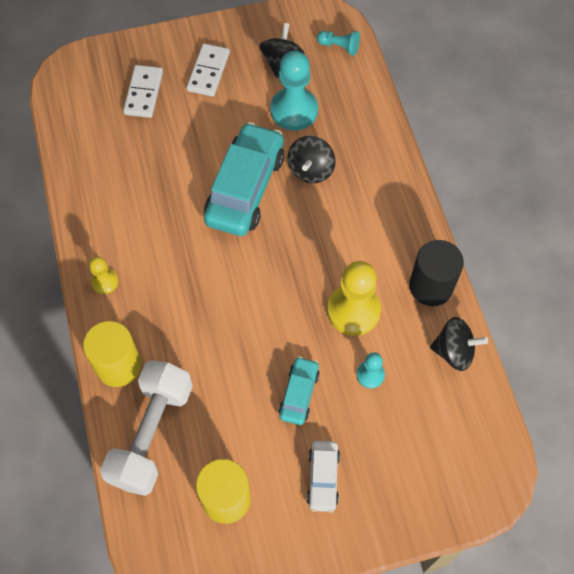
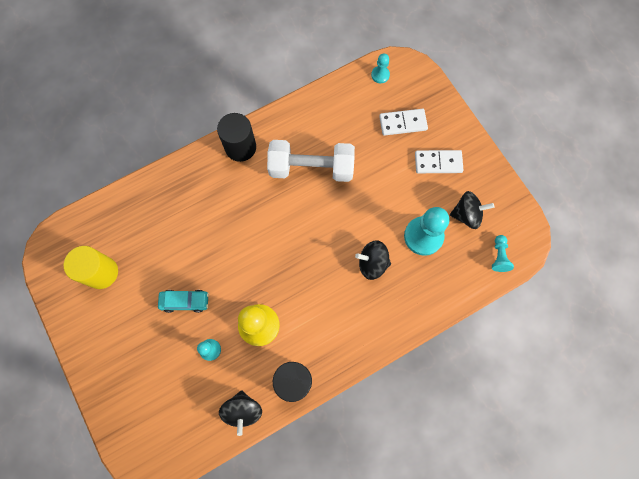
camera: 75 degrees right, 10 degrees up
yellow cylinder [83,321,141,387] -> none
yellow pawn [89,257,118,294] -> black cylinder [217,113,256,162]
white dumbbell [100,360,193,496] -> white dumbbell moved to [267,140,355,182]
turquoise car [204,122,284,236] -> none
white car [307,441,340,513] -> none
none -> turquoise pawn [371,53,390,83]

